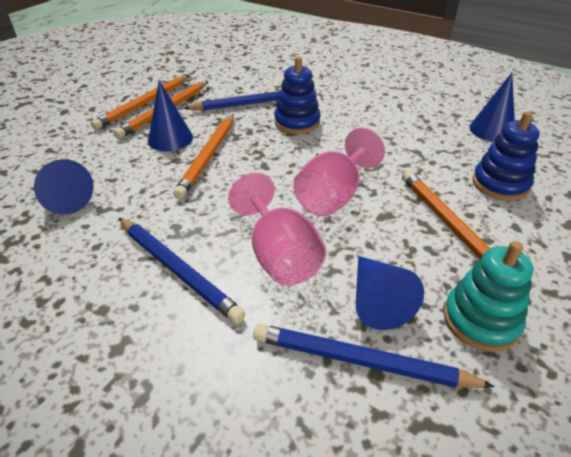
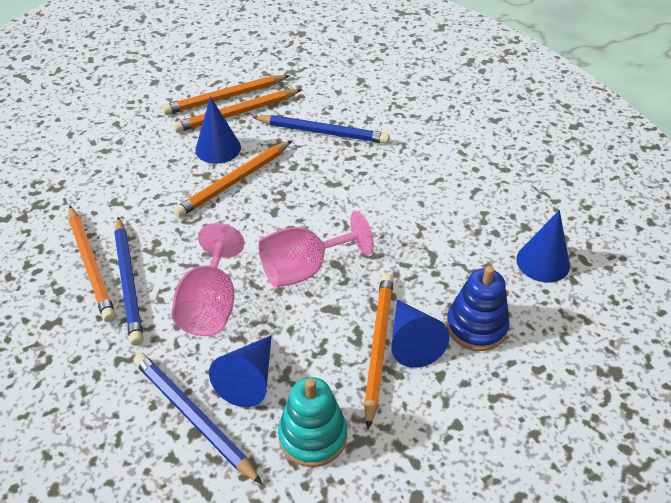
camera: 30 degrees right, 5 degrees up
blue cone [34,159,93,214] -> blue cone moved to [391,300,449,368]
blue stacking toy [274,57,320,134] -> none
none -> orange pencil [69,206,116,322]

